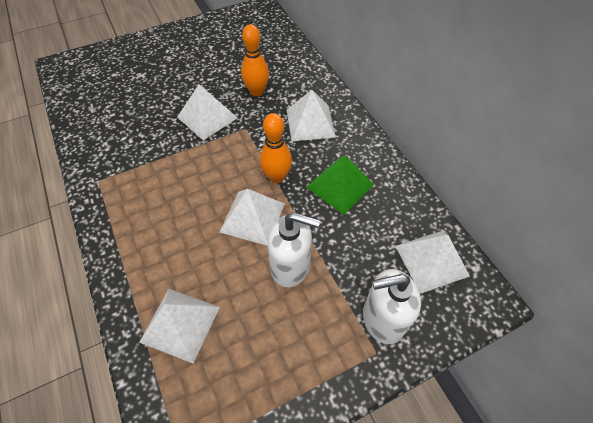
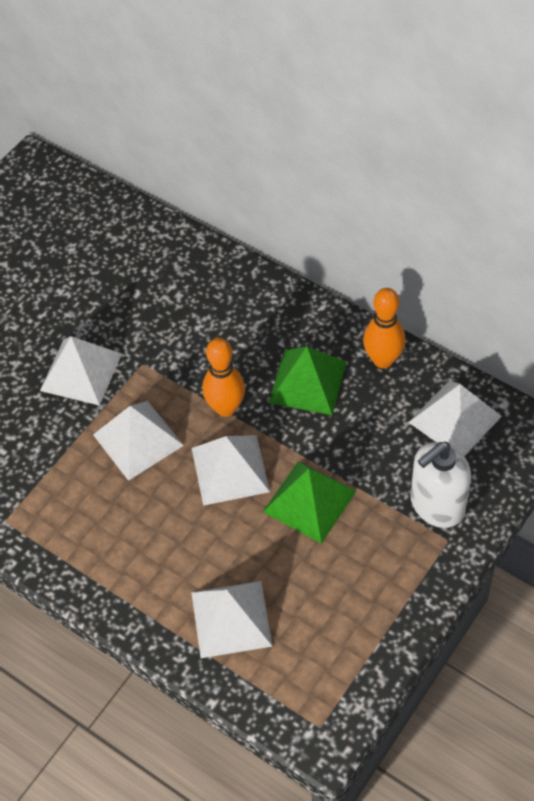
camera: 25 degrees left, 0 degrees up
orange bowling pin [241,24,269,96] -> orange bowling pin moved to [363,288,406,368]
white soap dispenser [267,212,320,287] -> green pyramid [263,461,356,544]
white pyramid [287,90,336,141] -> white pyramid moved to [93,401,184,481]

